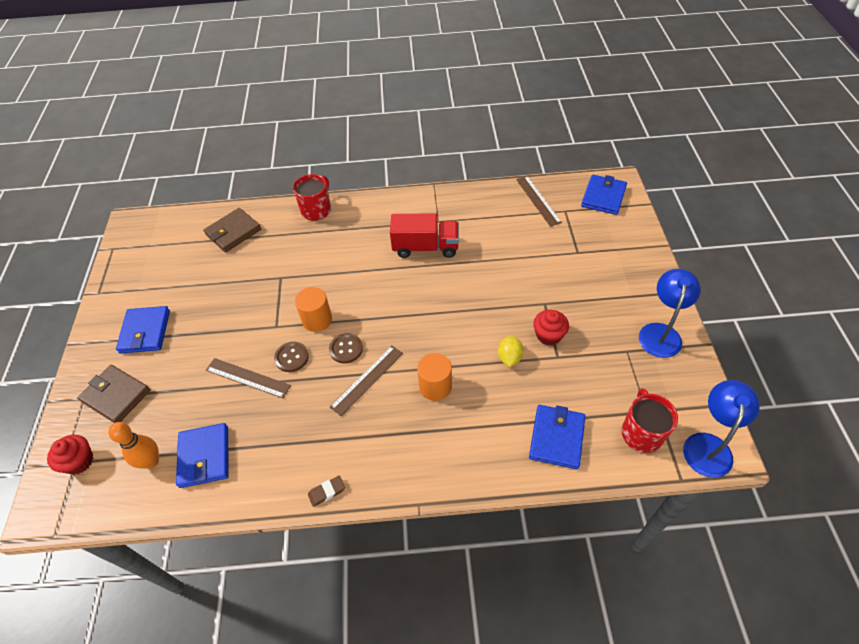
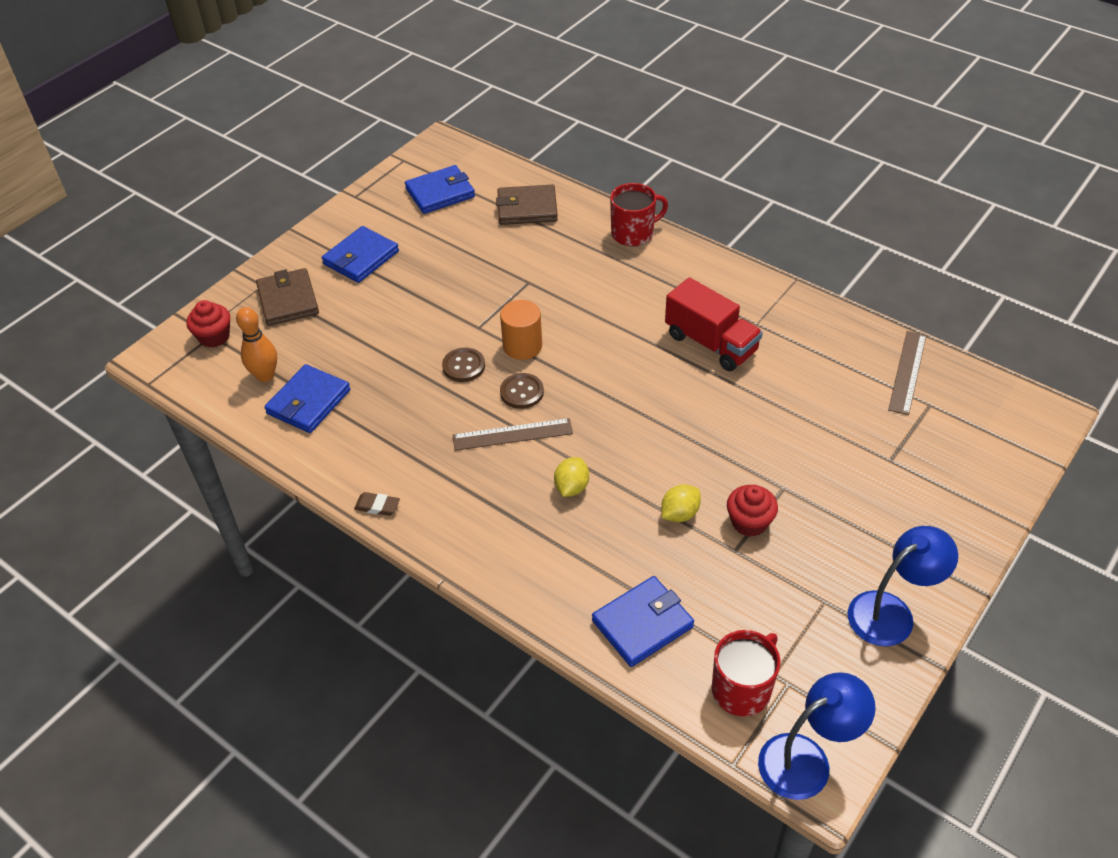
camera: 40 degrees right, 5 degrees down
brown ruler [206,358,291,398] -> none
orange cylinder [417,353,452,401] -> yellow lemon [554,457,589,497]
blue wallet [581,175,627,215] -> blue wallet moved to [405,165,475,214]

